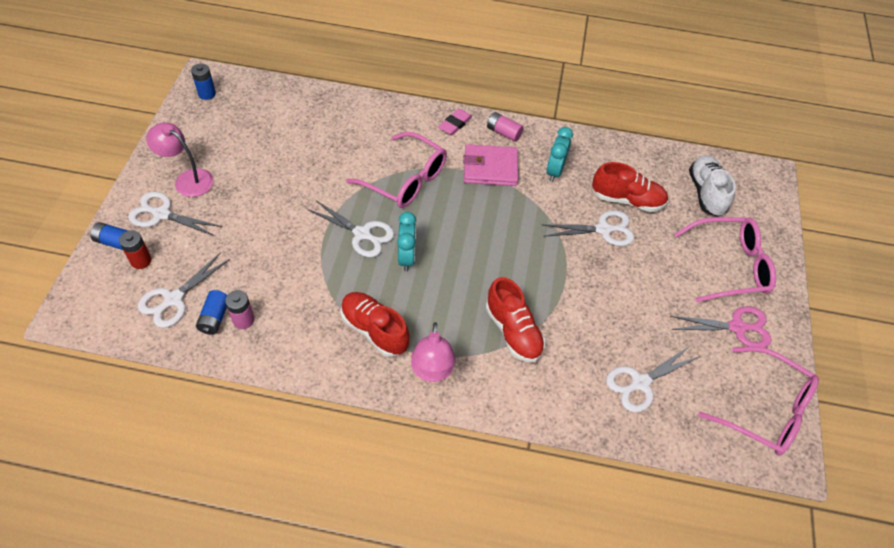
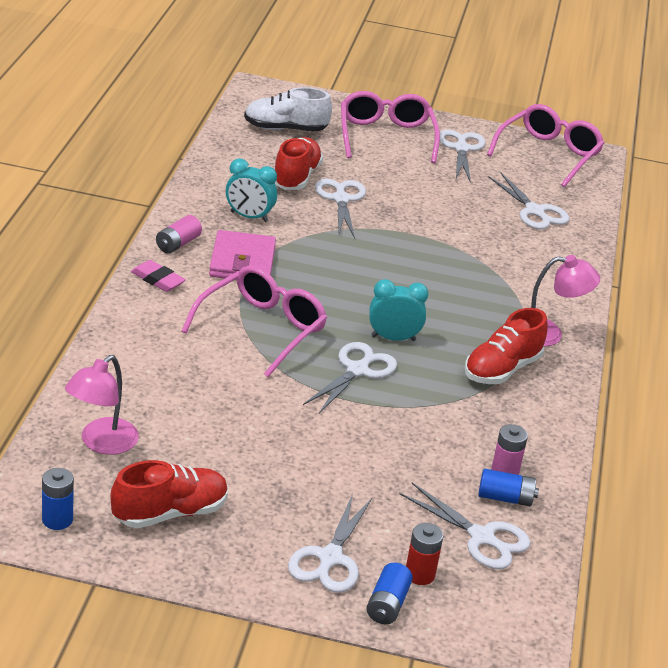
camera: 90 degrees left, 20 degrees down
pink lamp [146,122,214,197] -> pink lamp moved to [65,355,139,455]
red shoe [486,277,546,362] -> red shoe moved to [110,460,228,528]
pink scissors [670,306,771,348] -> white scissors [440,130,486,183]

